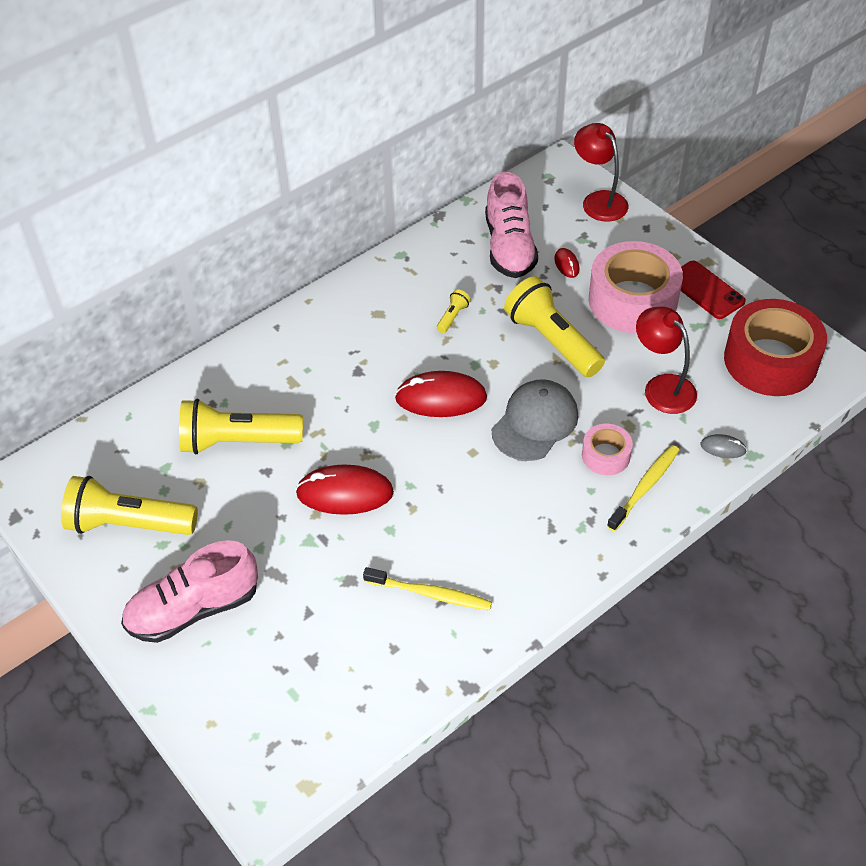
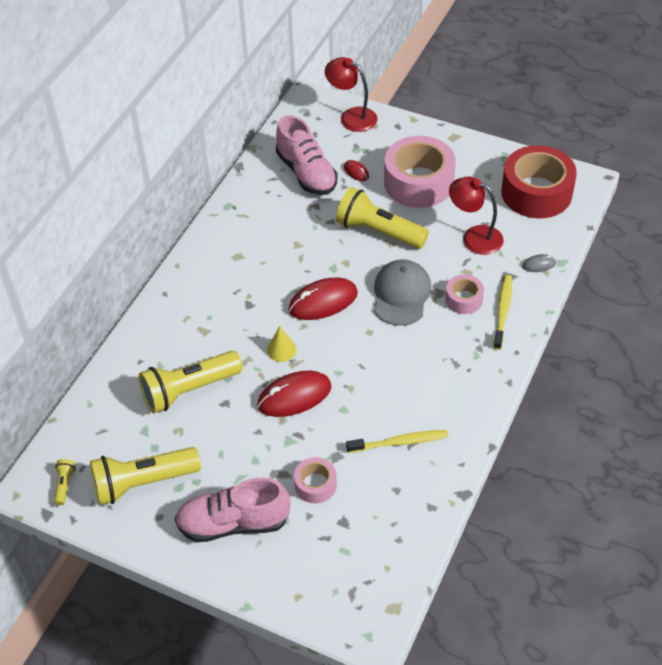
camera: 25 degrees left, 0 degrees up
pink shoe [121,540,258,643] -> pink shoe turned 45 degrees clockwise [175,478,291,542]
yellow flashlight [437,289,471,333] -> yellow flashlight moved to [54,459,76,505]
red phone [681,261,746,319] -> none
none -> yellow cone [267,326,296,362]
none -> pink tape [294,457,337,503]

